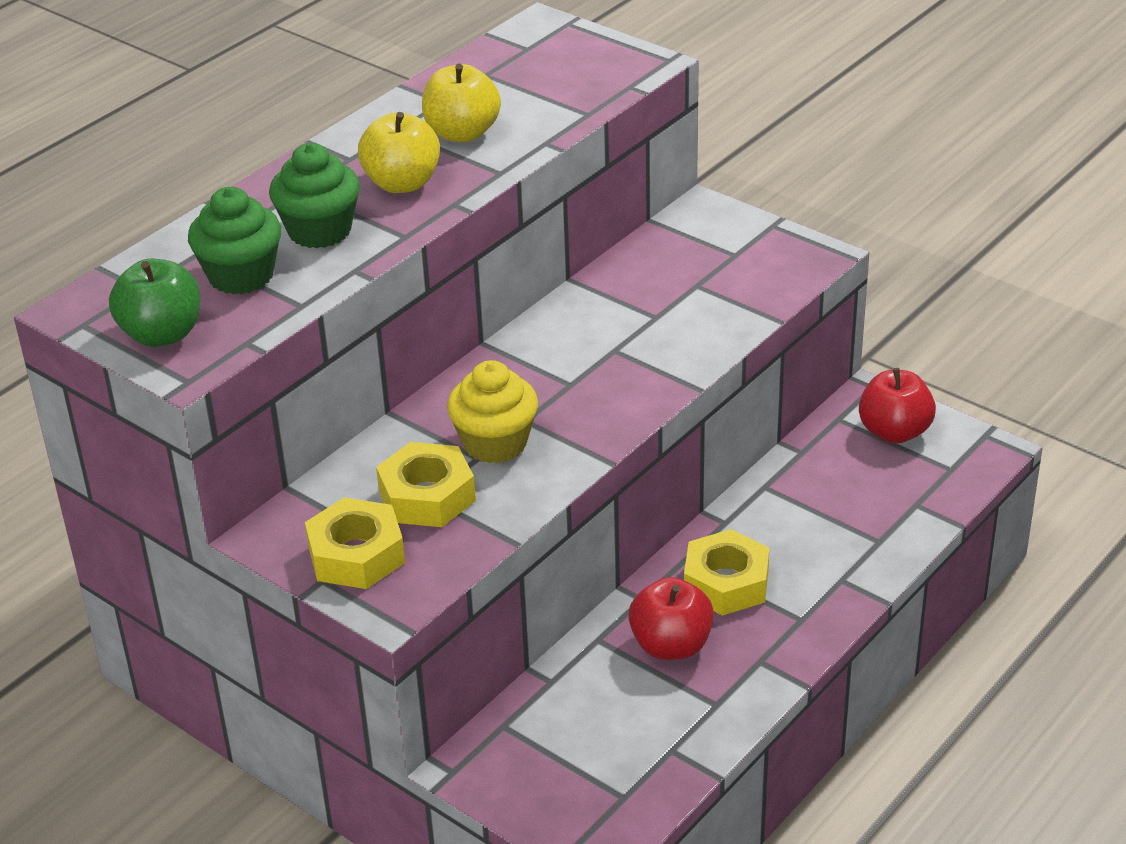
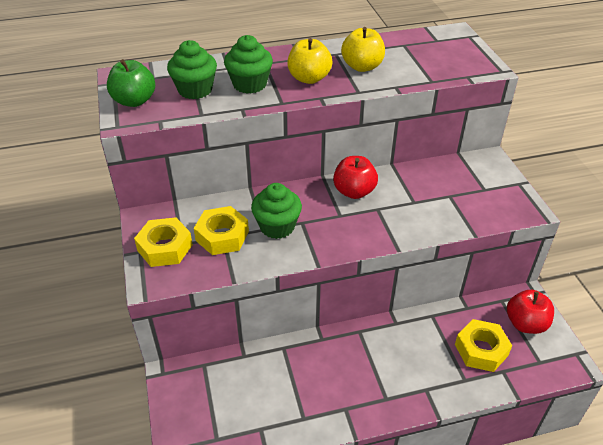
camera: 35 degrees right, 5 degrees up
yellow cupcake [447,360,538,463] -> green cupcake [251,183,302,239]
red apple [628,577,714,660] -> red apple moved to [333,156,378,199]
yellow nut [684,529,769,616] -> yellow nut moved to [455,319,512,372]

